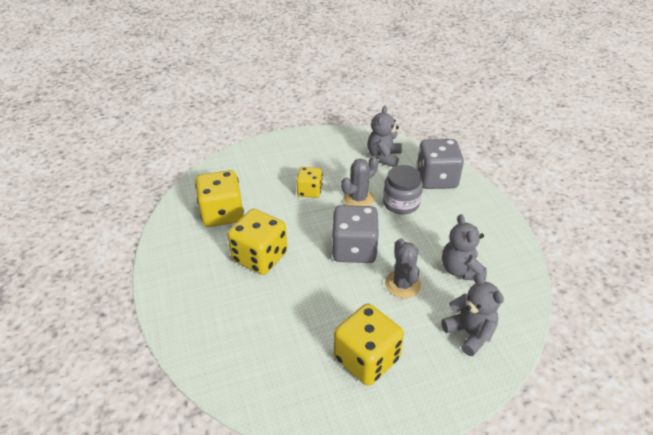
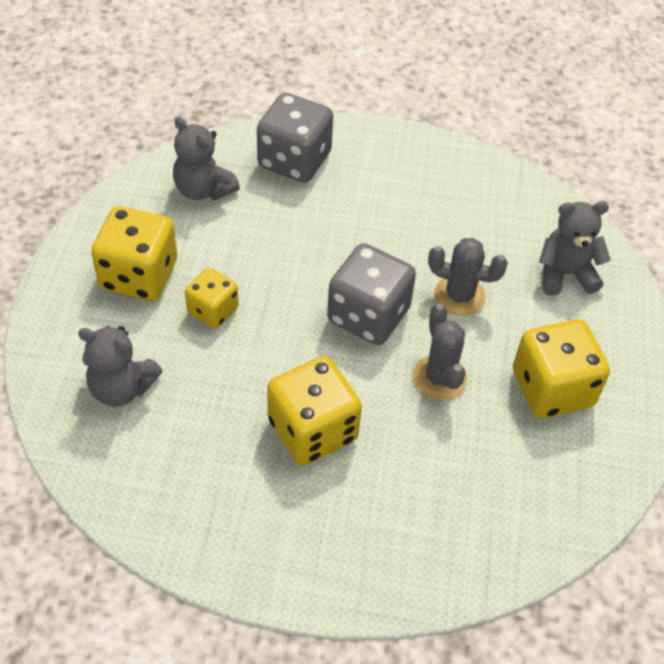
camera: 65 degrees left, 10 degrees up
yellow dice [195,170,244,227] -> yellow dice moved to [91,206,177,301]
grey cactus [341,156,378,206] -> grey cactus moved to [413,304,467,400]
grey jar [383,165,423,214] -> none
grey teddy bear [442,214,487,281] -> grey teddy bear moved to [78,326,162,407]

